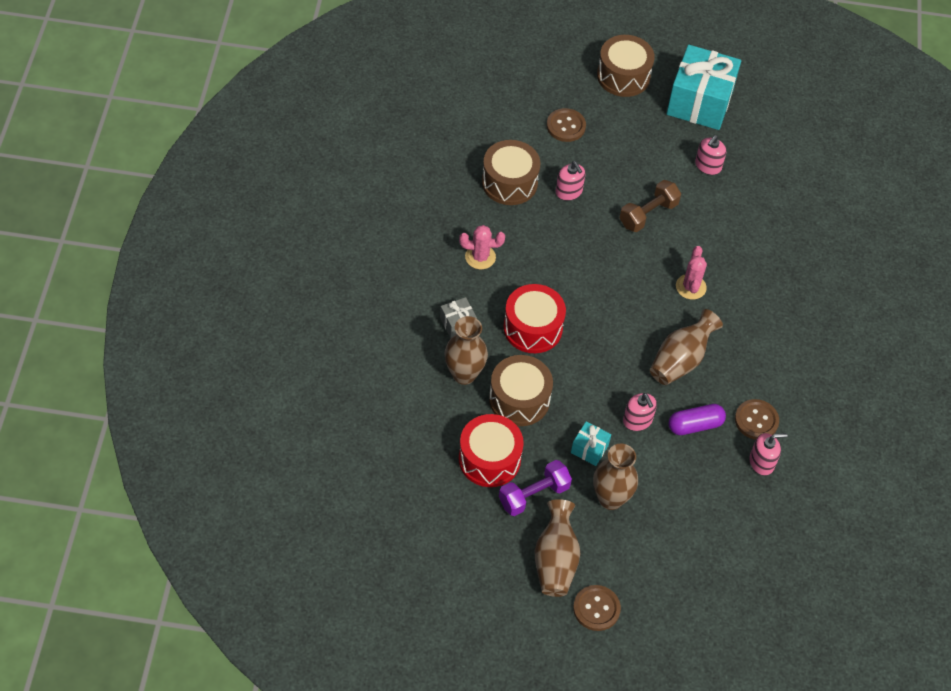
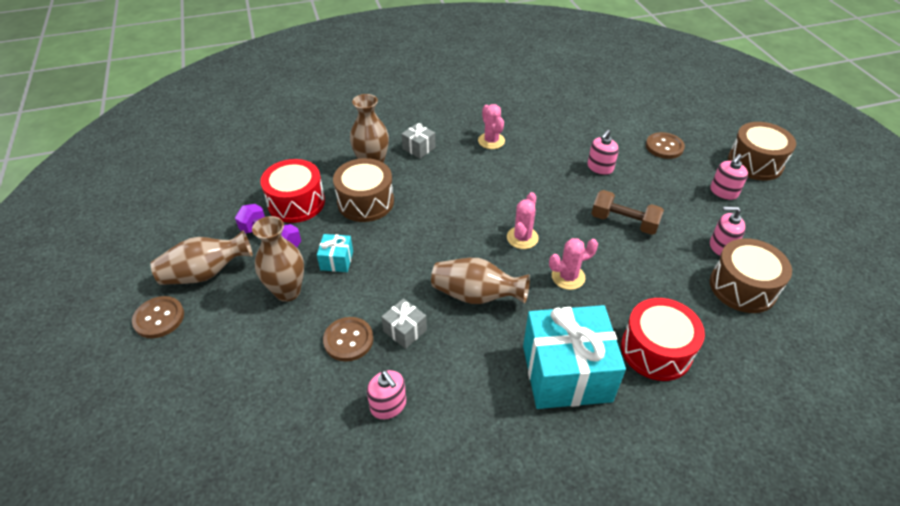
camera: 70 degrees right, 10 degrees down
brown drum [482,140,541,205] -> brown drum moved to [710,238,792,313]
red drum [503,284,566,353] -> red drum moved to [621,298,705,381]
pink soap dispenser [623,393,657,431] -> pink soap dispenser moved to [710,154,748,200]
turquoise gift [666,45,741,130] -> turquoise gift moved to [523,305,626,409]
purple capsule [668,404,726,435] -> grey gift [381,298,427,349]
brown button [735,399,779,440] -> brown button moved to [323,317,373,361]
none -> pink cactus [507,192,539,249]

